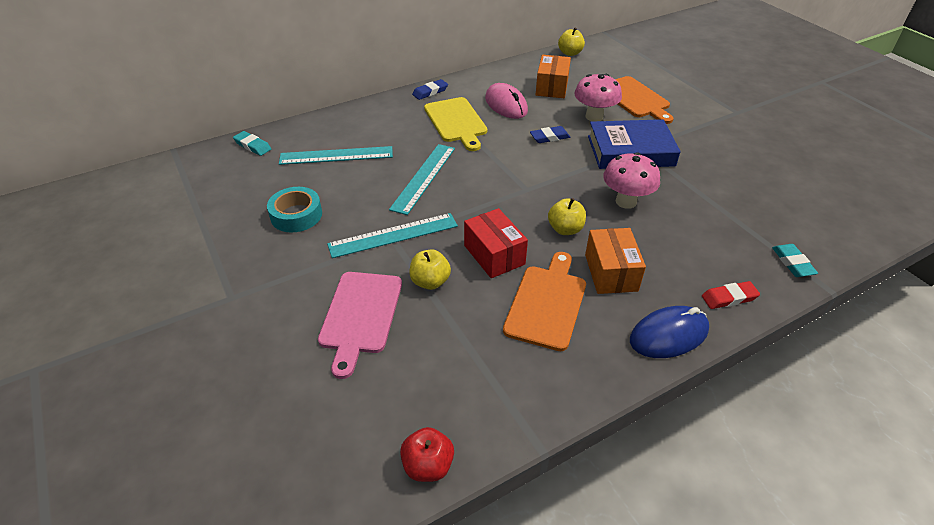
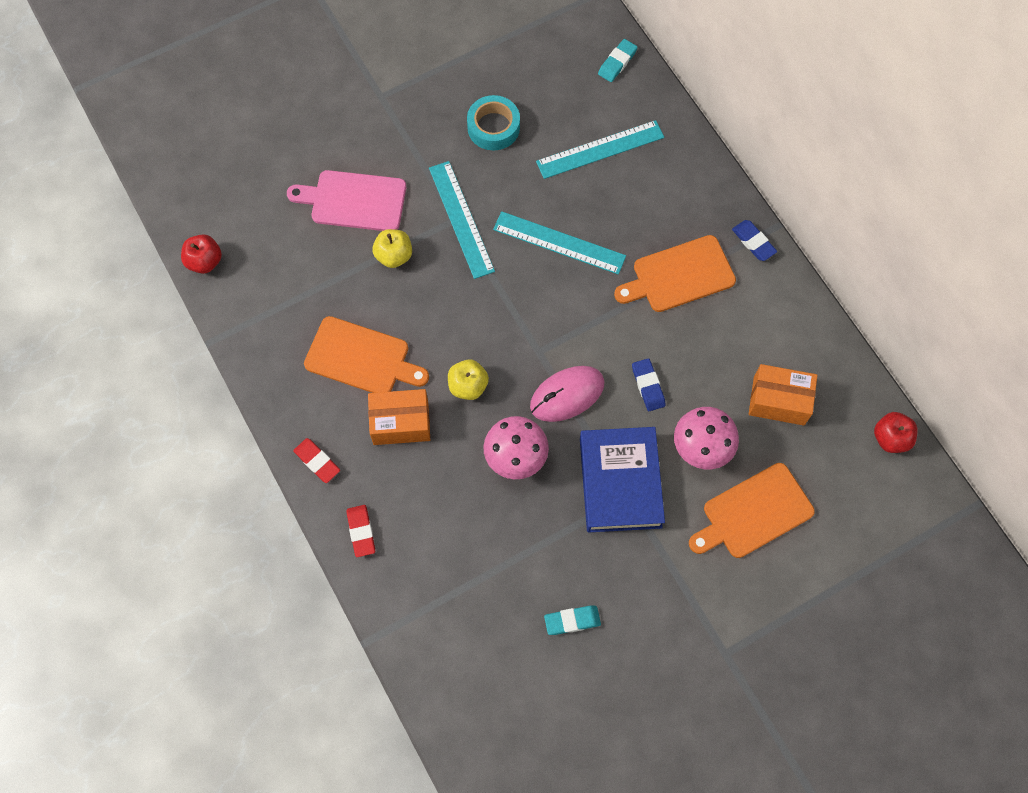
camera: 90 degrees right, 25 degrees up
turquoise ruler [279,146,393,165] -> turquoise ruler turned 75 degrees clockwise [536,120,664,179]
yellow cutting board [424,97,487,151] -> orange cutting board [614,235,736,312]
red box [464,208,528,278] -> none
pink mouse [485,83,528,119] -> pink mouse moved to [530,366,605,422]
yellow apple [558,27,585,56] -> red apple [874,412,918,453]
blue mouse [630,306,709,358] -> red eraser [293,438,340,483]
turquoise eraser [772,244,818,277] -> turquoise eraser moved to [544,605,601,635]

